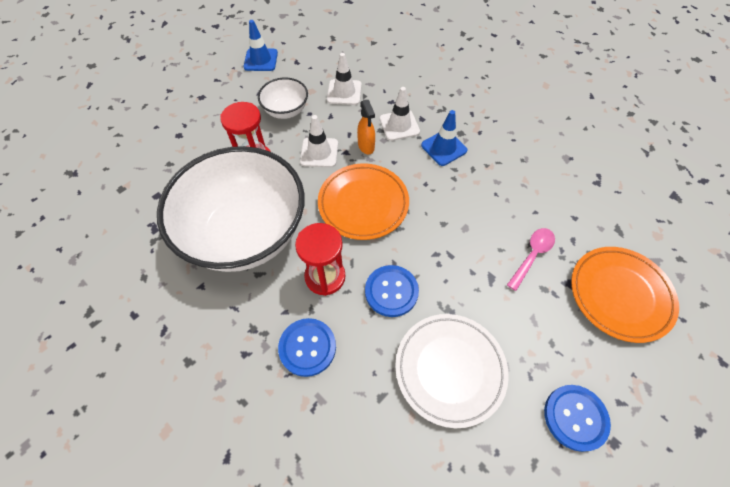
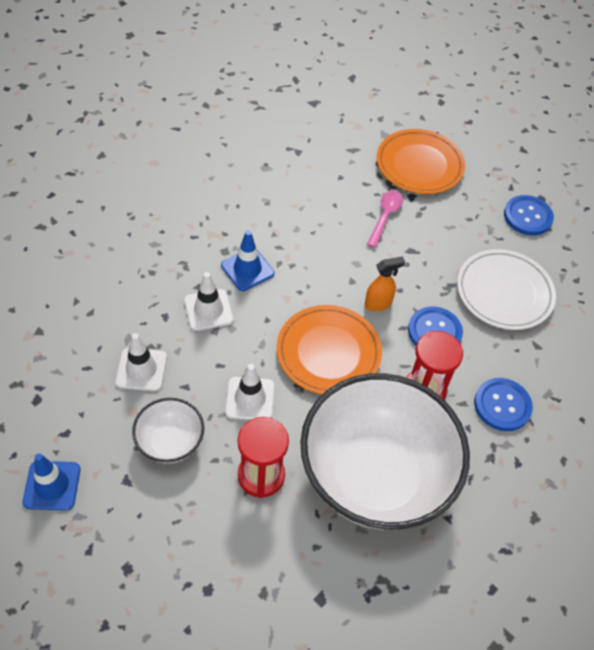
camera: 95 degrees left, 5 degrees down
orange spray bottle [357,100,375,154] -> orange spray bottle moved to [365,256,405,311]
pink spoon [507,228,555,291] -> pink spoon turned 75 degrees clockwise [367,190,403,248]

